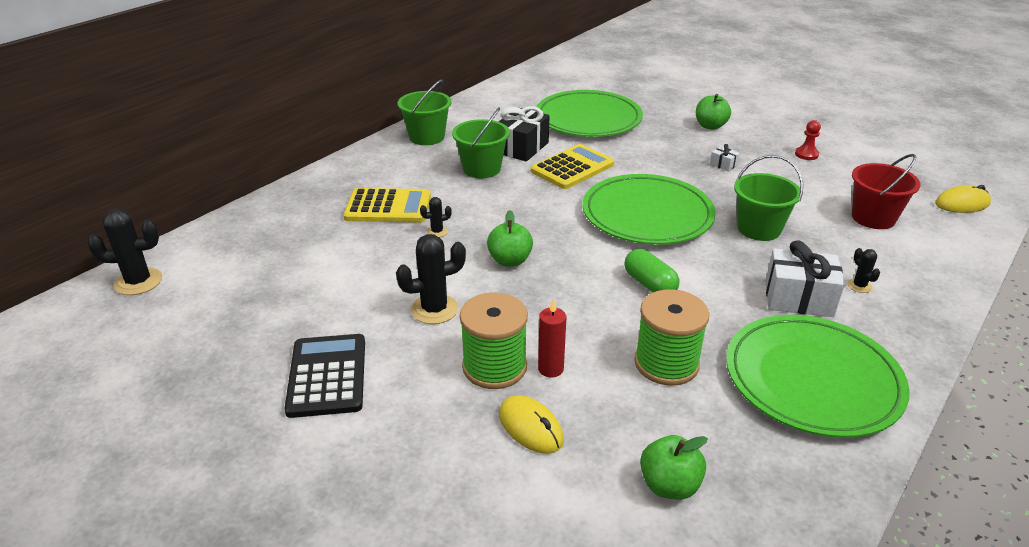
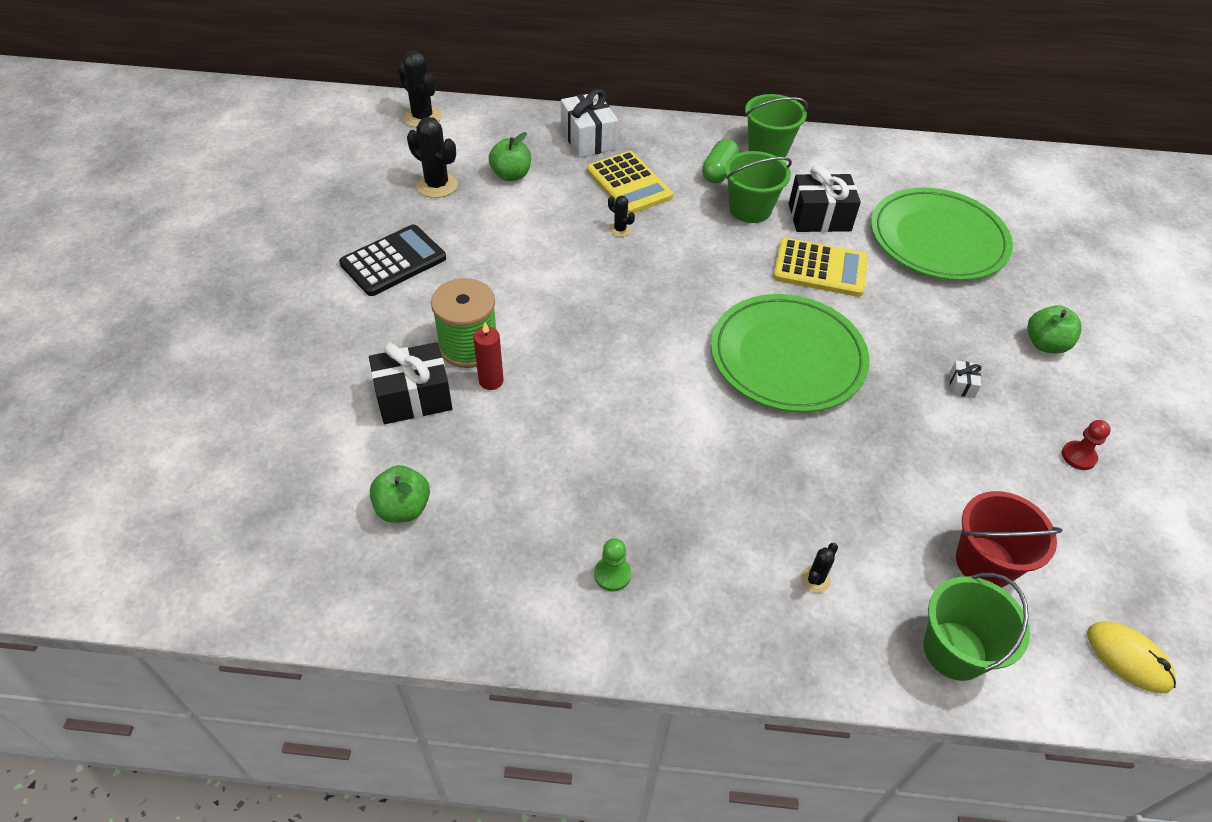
camera: 55 degrees right, 15 degrees up
black cactus [396,234,466,324] -> black cactus moved to [407,117,458,198]
green apple [487,210,533,267] -> green apple moved to [489,132,531,181]
yellow mouse [499,395,564,454] -> black gift [369,342,452,424]
green capsule [624,249,679,292] -> green capsule moved to [702,139,739,183]
green spool [634,289,709,386] -> none
green plate [726,315,910,438] -> green pawn [594,538,631,591]
green bucket [734,155,803,241] -> green bucket moved to [924,573,1030,681]
white gift [765,240,845,317] -> white gift moved to [561,89,618,158]

